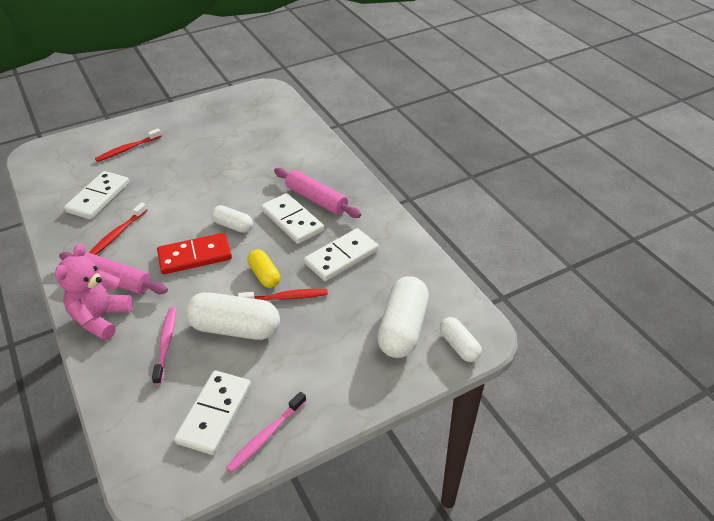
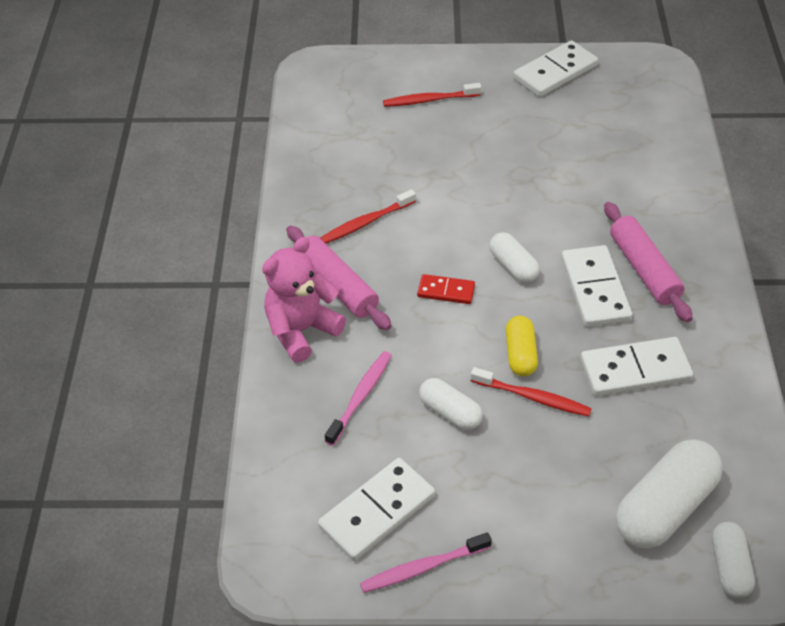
camera: 30 degrees right, 5 degrees up
white domino [64,171,129,219] -> white domino moved to [513,40,598,97]
red domino [157,233,232,274] -> red domino [417,274,475,304], size x0.57
white capsule [185,292,280,340] -> white capsule [419,378,483,430], size x0.56

